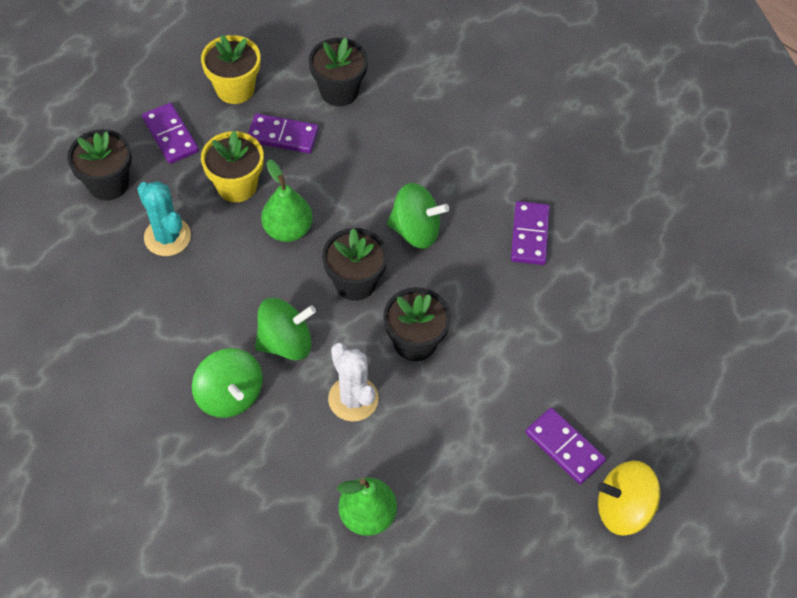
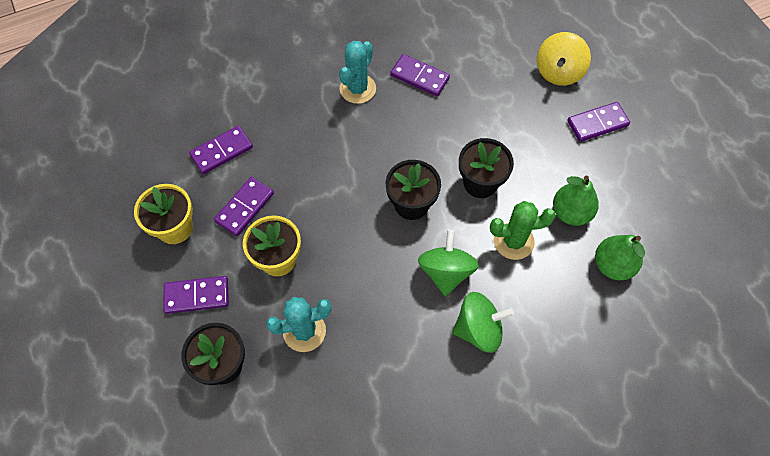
camera: 65 degrees left, 5 degrees up
green pear [261,159,313,242] -> green pear moved to [553,176,599,226]
black flower pot [309,38,368,106] -> purple domino [189,126,253,174]
white cactus [328,343,379,422] -> green cactus [490,201,556,260]
green spinning top [387,183,449,249] -> none
yellow spinning top [597,461,660,536] -> yellow spinning top moved to [537,32,591,86]
none -> turquoise cactus [339,41,376,104]

